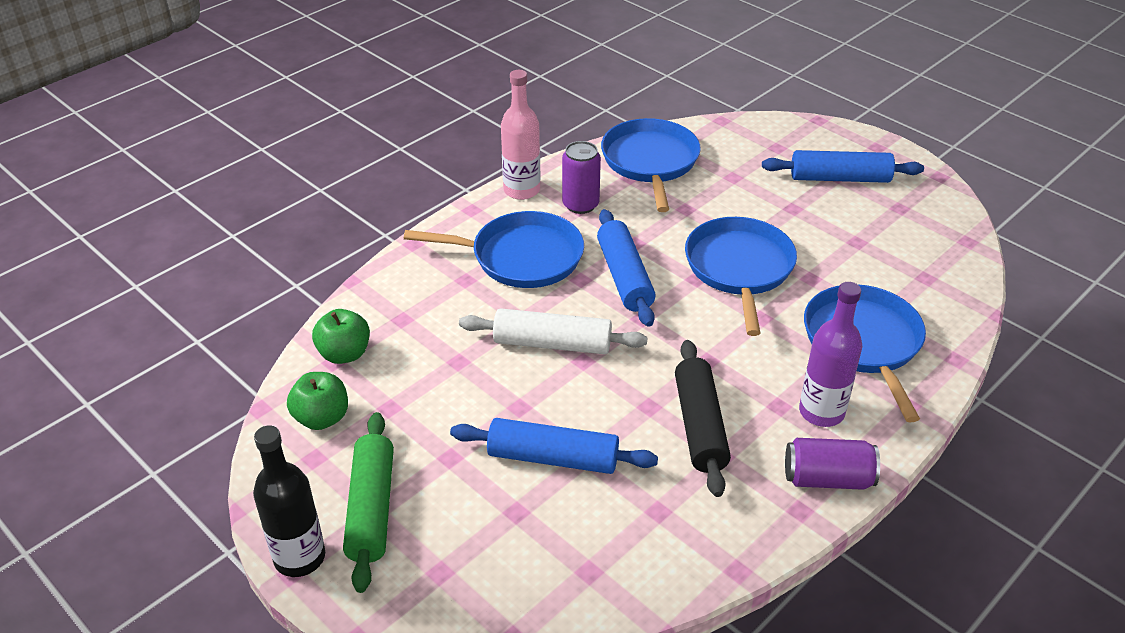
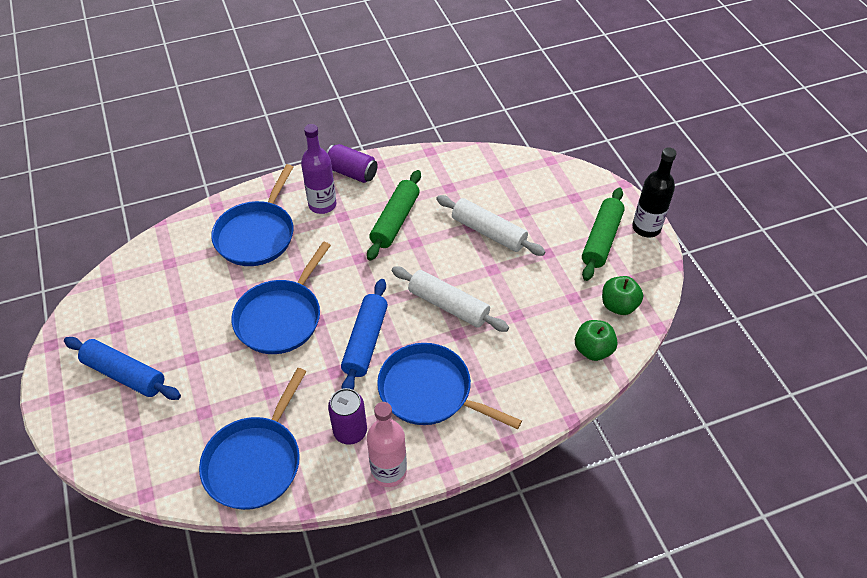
camera: 155 degrees left, 10 degrees up
blue rolling pin [450,418,658,474] -> white rolling pin [436,195,545,256]
black rolling pin [675,340,731,497] -> green rolling pin [367,170,421,261]

